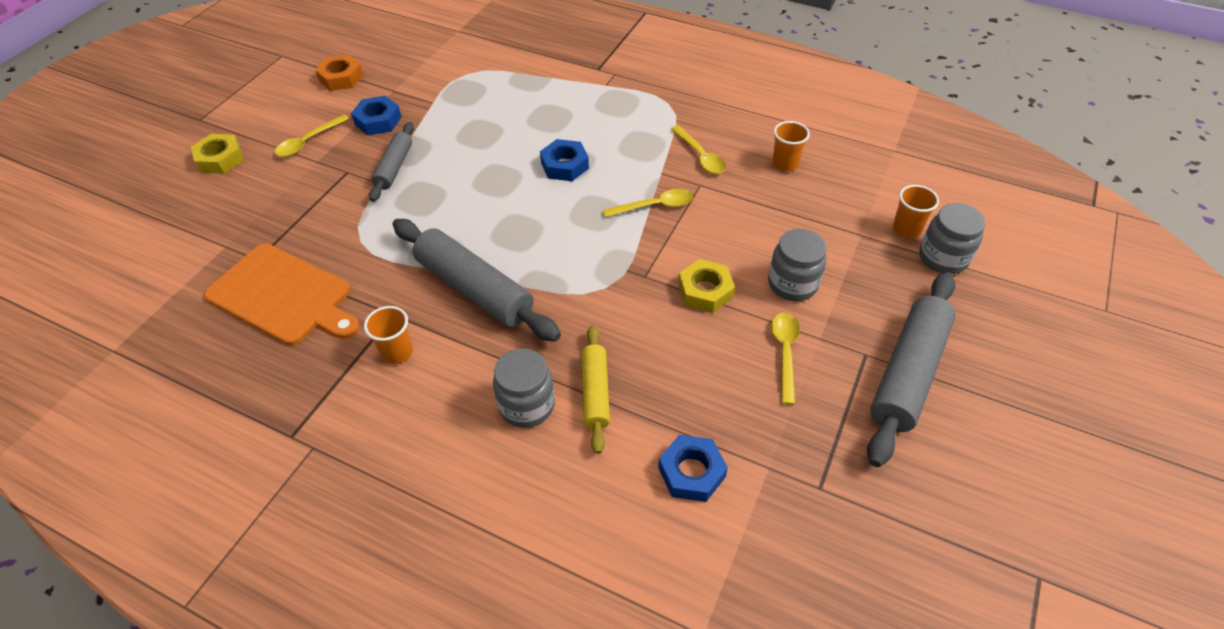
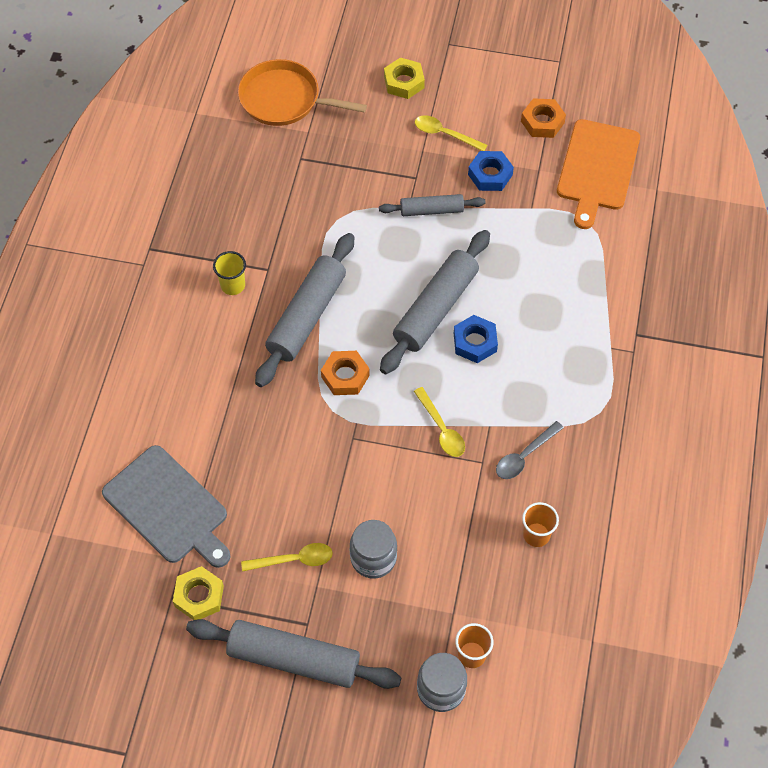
camera: 75 degrees right, 10 degrees up
orange cutting board [204,244,360,345] -> orange cutting board moved to [557,119,640,229]
orange cup [364,306,413,364] -> yellow cup [213,251,246,295]
grey jar [493,348,555,428] -> none
yellow rolling pin [582,325,610,454] -> none
blue nut [658,435,728,502] -> grey cutting board [102,445,231,568]
yellow spoon [671,125,726,174] -> grey spoon [496,421,564,479]
yellow nut [678,259,735,313] -> yellow nut moved to [173,566,224,620]
none -> orange pan [238,59,367,126]
none -> orange nut [321,351,370,395]
none -> grey rolling pin [380,230,490,374]

